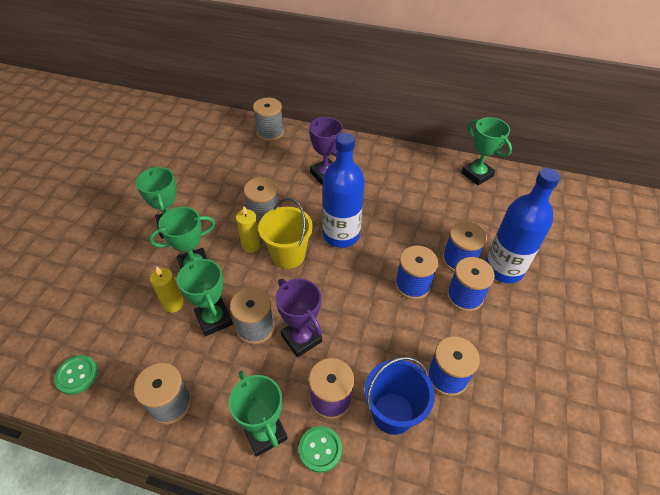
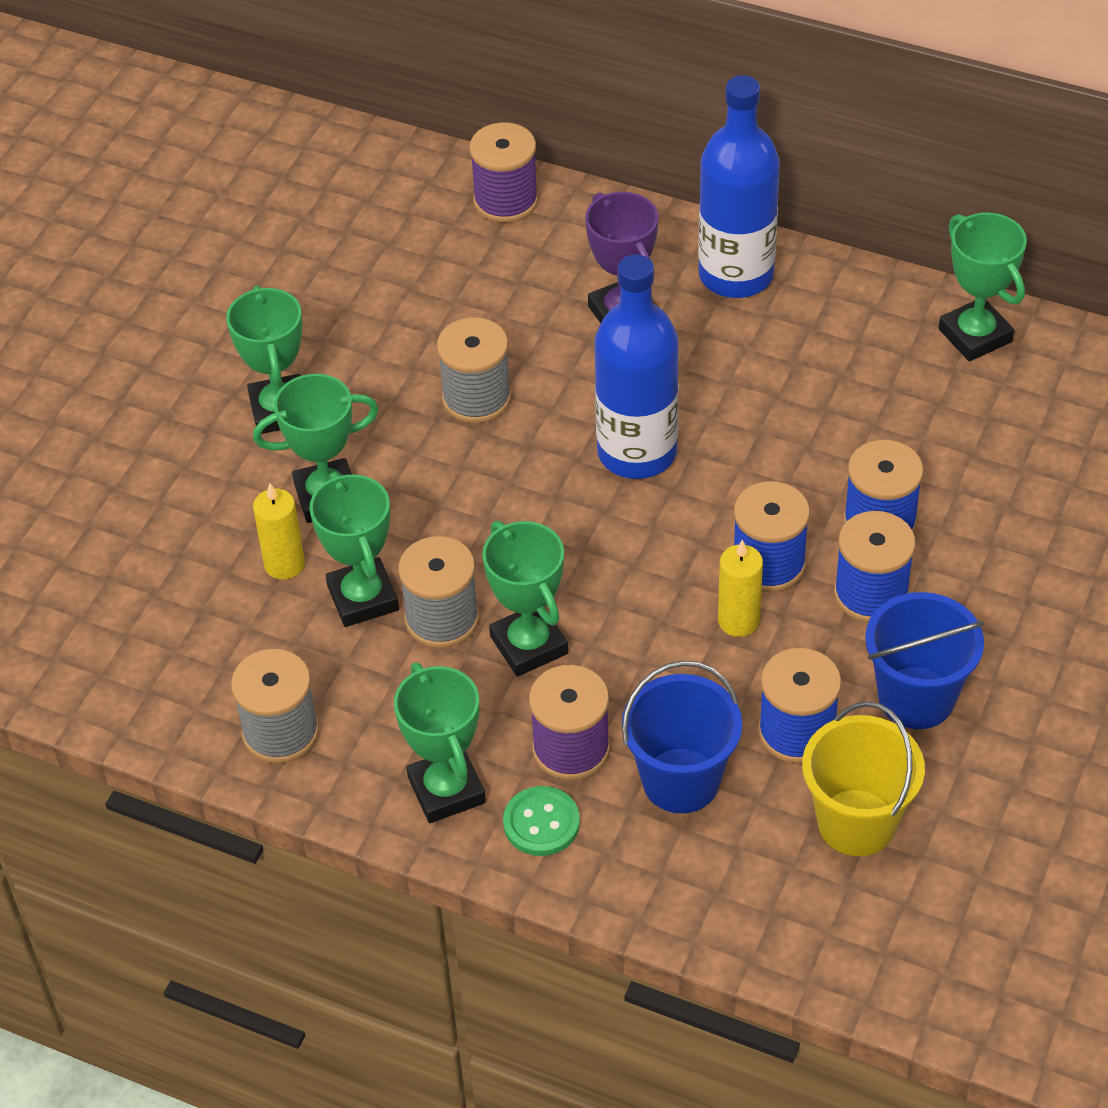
camera: 10 degrees right, 0 degrees up
green button [54,355,98,395] -> none
yellow candle [236,206,261,253] -> yellow candle moved to [718,540,763,637]
grey spool [253,98,284,141] -> purple spool [469,122,539,223]
yellow bucket [258,198,313,269] -> yellow bucket moved to [802,701,925,856]
purple trophy [276,279,322,357] -> green trophy [482,521,568,677]
blue bottle [485,168,560,284] -> blue bottle moved to [698,75,780,298]
none -> blue bucket [865,592,984,729]

